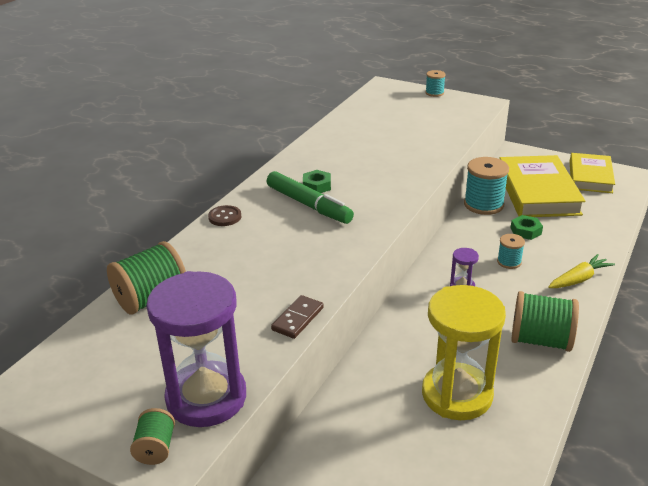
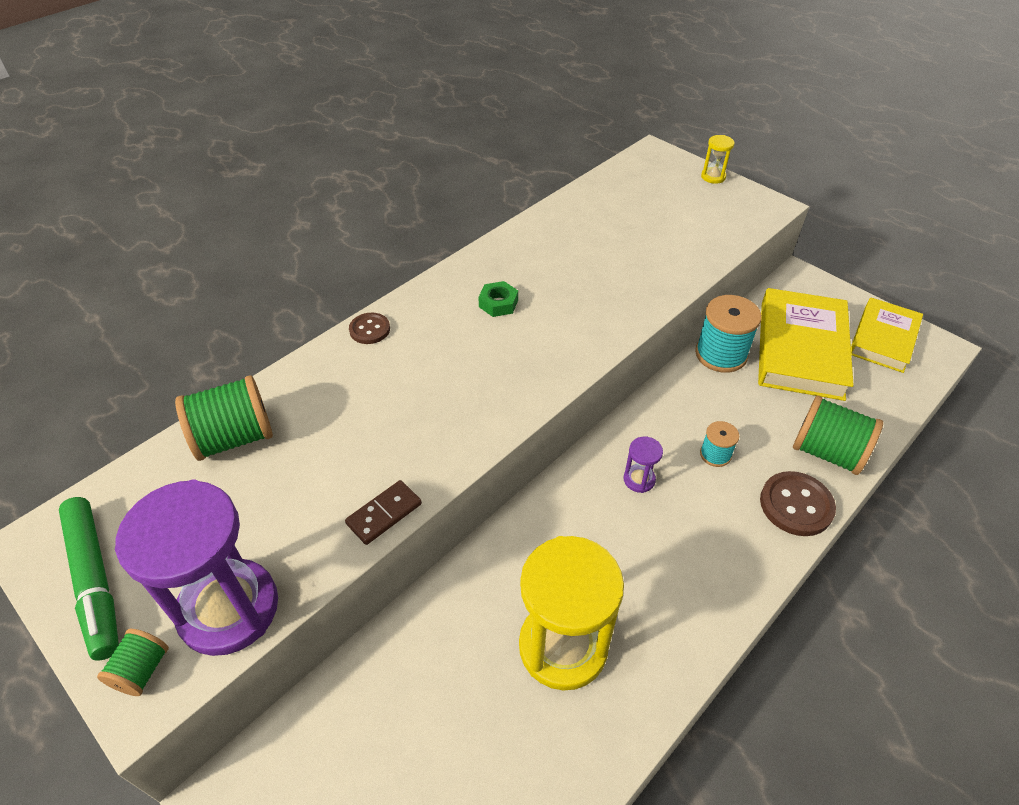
camera: 15 degrees right, 15 degrees up
green marker [267,171,354,224] -> green marker moved to [59,497,119,661]
turquoise spool [425,70,446,97] -> yellow hourglass [701,135,735,184]
green nut [510,215,543,240] -> none
green spool [511,291,579,352] -> green spool moved to [793,395,883,475]
yellow carrot [548,254,615,288] -> brown button [760,471,836,536]

